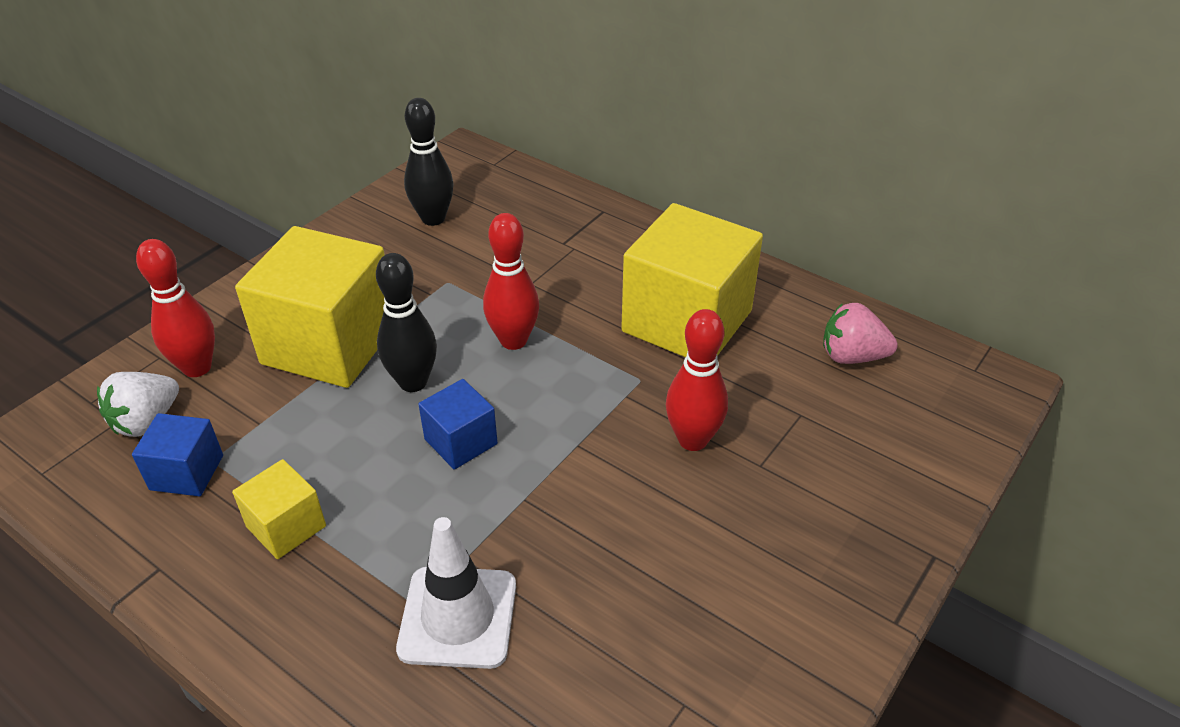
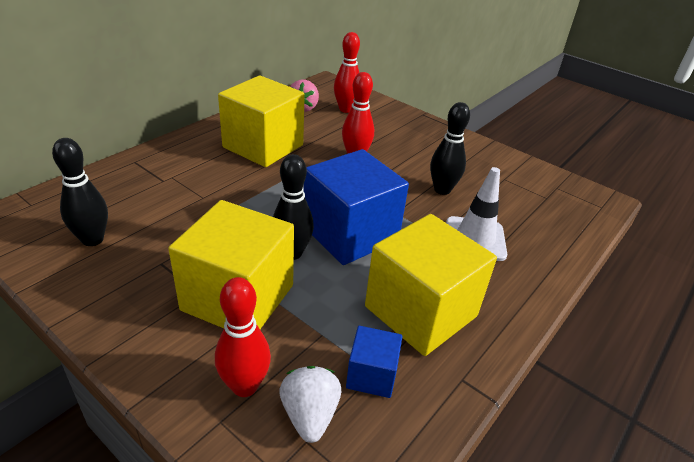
camera: 90 degrees left, 5 degrees down
white strawberry [97,372,179,437] -> white strawberry turned 135 degrees counterclockwise [279,366,341,443]
yellow cube [232,459,326,559] -> yellow cube [365,214,497,356], size x2.08
blue cube [418,379,498,470] -> blue cube [304,149,409,265], size x2.08
red bowling pin [483,213,539,350] -> red bowling pin moved to [334,32,360,113]
none -> black bowling pin [430,102,470,195]

